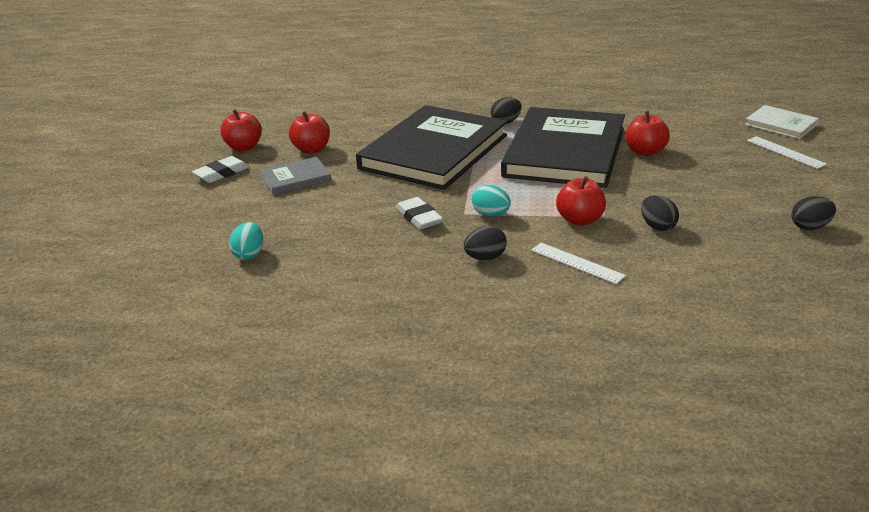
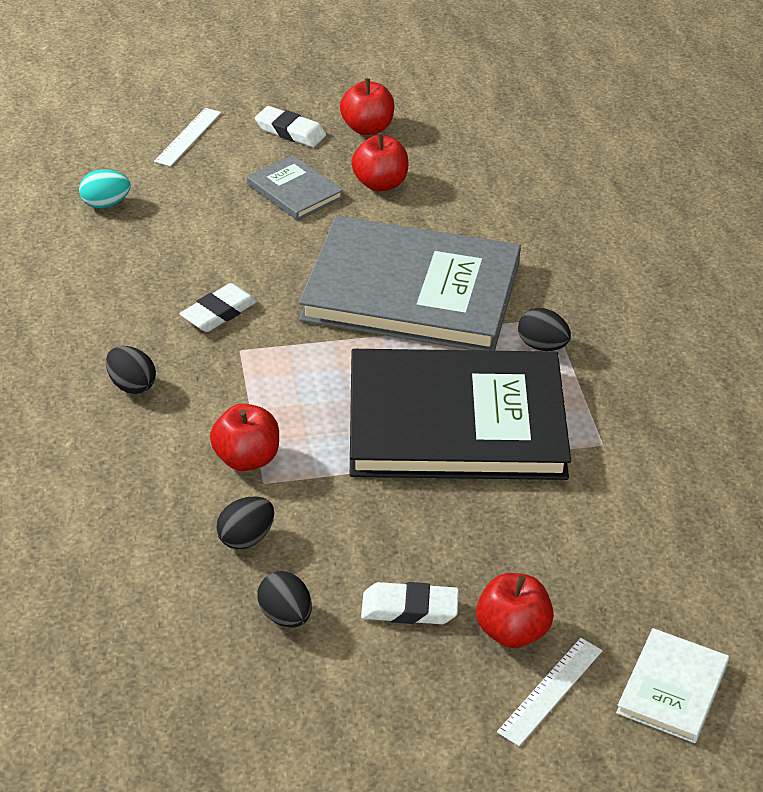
camera: 70 degrees right, 10 degrees up
black book [356,105,507,190] -> grey book [299,216,521,351]
turquoise egg [472,185,511,216] -> none
white ruler [531,243,626,284] -> white ruler moved to [154,108,221,167]
red apple [626,111,670,156] -> red apple moved to [476,573,554,648]
black egg [791,196,836,230] -> black egg moved to [257,571,312,628]
none -> white eraser [361,582,459,624]

